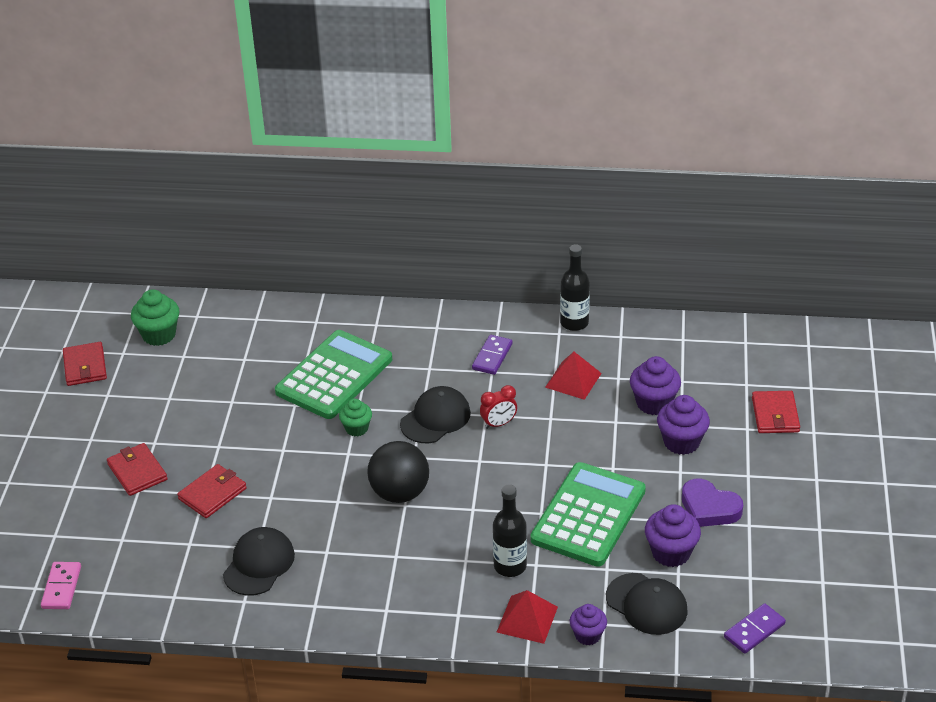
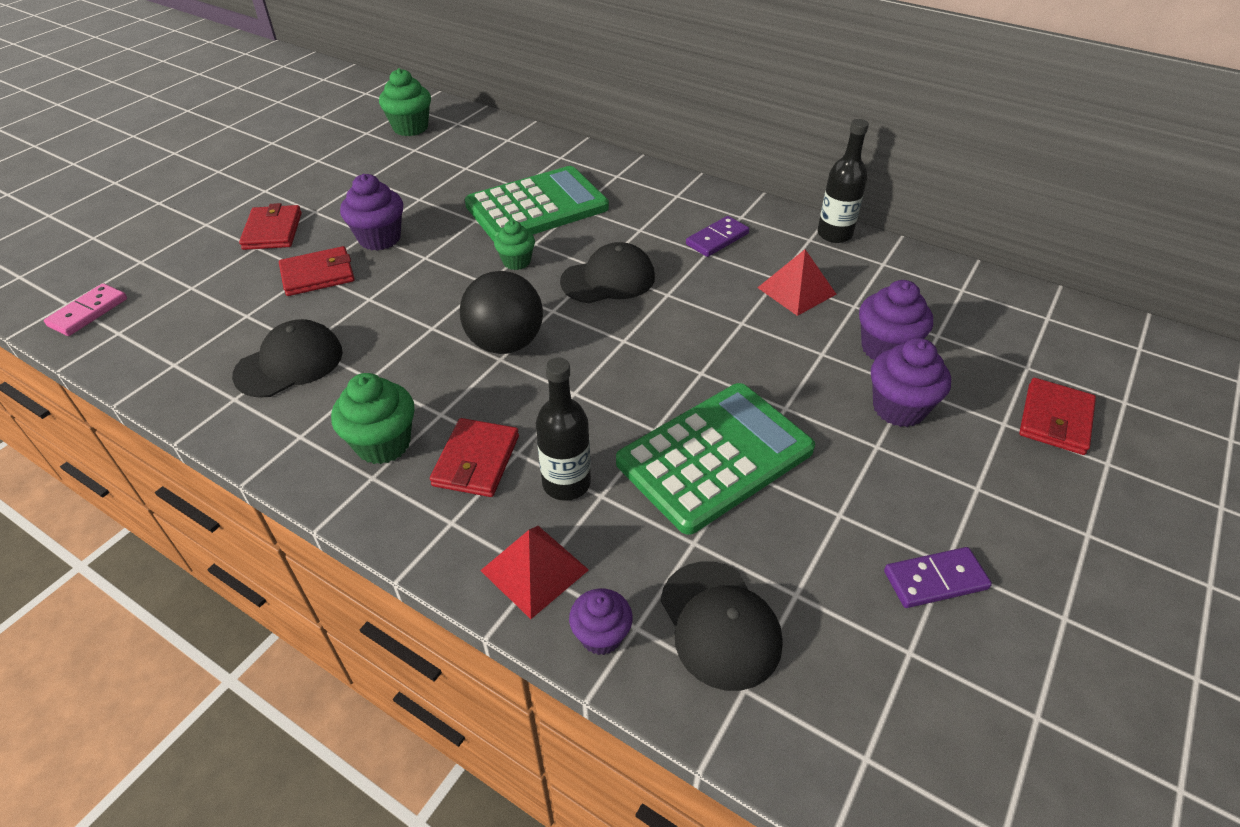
camera: 25 degrees right, 5 degrees up
red wallet [63,342,107,386] -> red wallet moved to [430,418,519,497]
red clock [480,385,517,429] -> none
purple cupcake [645,504,701,567] -> purple cupcake moved to [340,174,403,251]
purple heart [682,479,743,527] -> none
purple domino [724,603,786,654] -> purple domino moved to [884,547,992,608]
none -> green cupcake [331,373,415,464]

